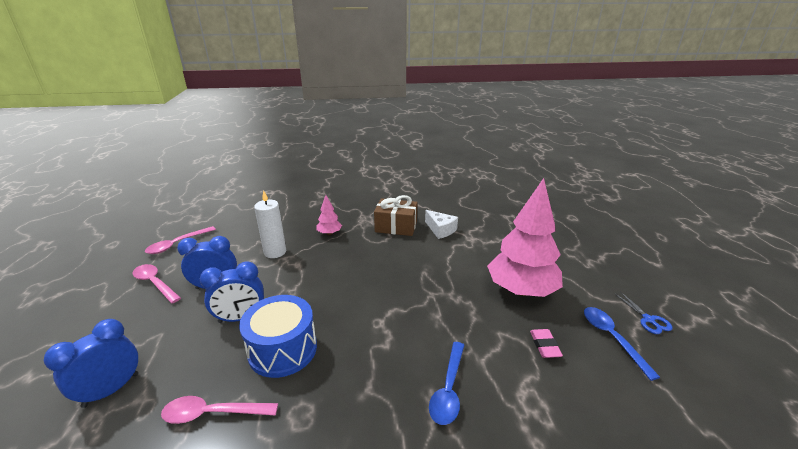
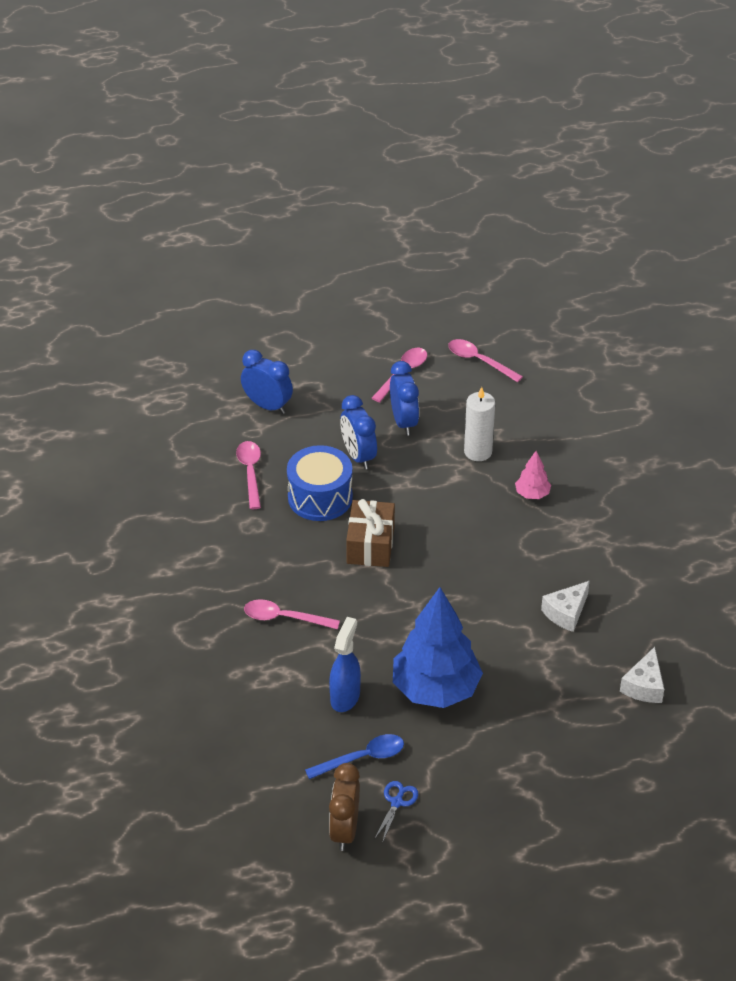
camera: 85 degrees right, 15 degrees up
brown gift [374,195,418,236] -> brown gift moved to [346,499,395,567]
blue spoon [429,342,464,425] -> pink spoon [244,599,340,629]
pink tree [487,178,563,297] -> blue tree [393,587,483,708]
pink eraser [530,329,563,358] -> blue spray bottle [329,617,361,712]
blue scissors [614,291,673,334] -> blue scissors turned 135 degrees clockwise [374,781,418,843]
none -> brown clock [329,763,360,851]
none -> white cheese [620,647,664,703]

